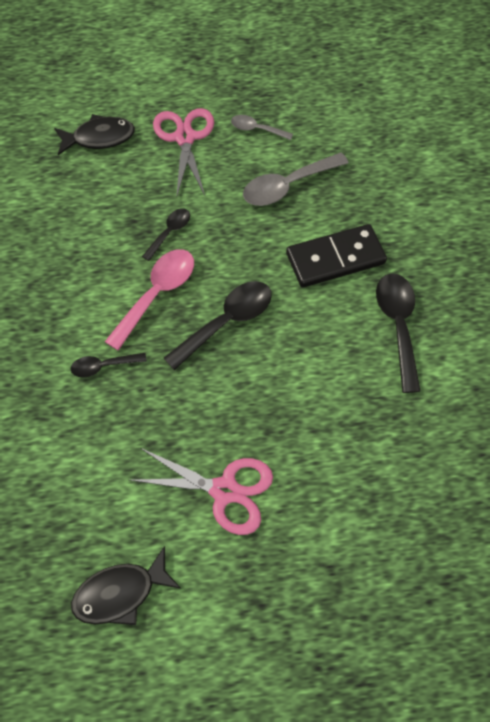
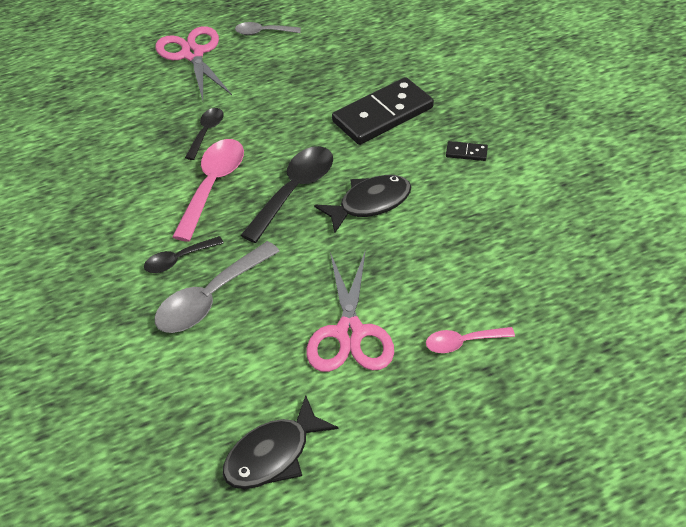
camera: 15 degrees left, 15 degrees down
black fish [54,114,135,155] -> black fish moved to [314,175,411,234]
pink scissors [130,448,273,535] -> pink scissors turned 90 degrees clockwise [306,250,394,372]
grey spoon [243,153,349,206] -> grey spoon moved to [154,241,280,333]
black spoon [376,273,421,393] -> black domino [446,141,488,161]
none -> pink spoon [426,327,515,353]

